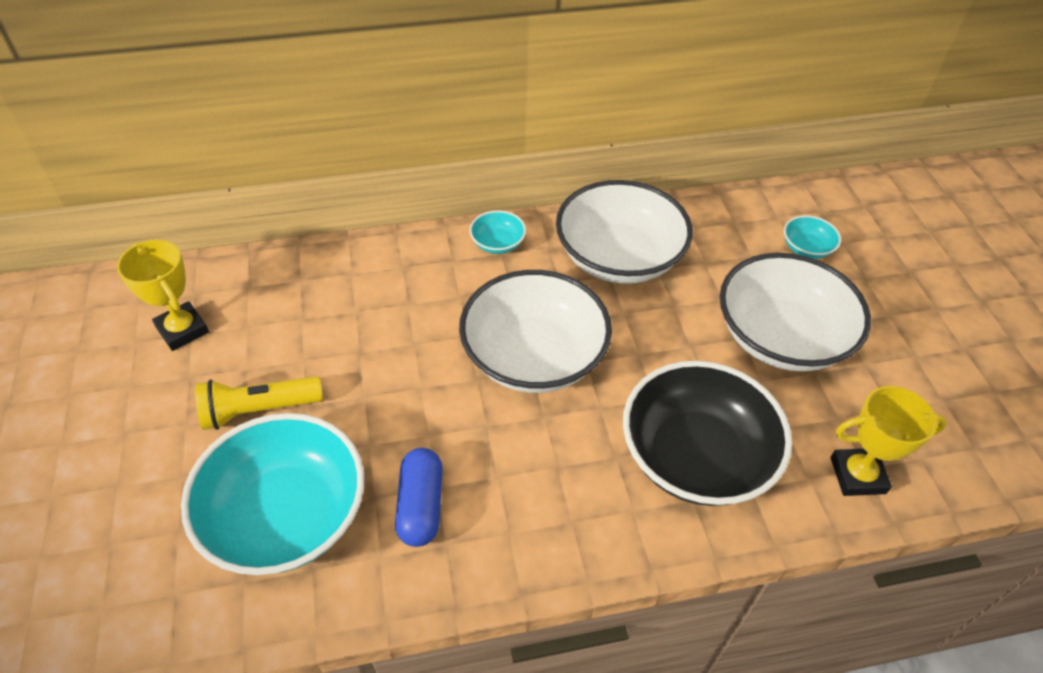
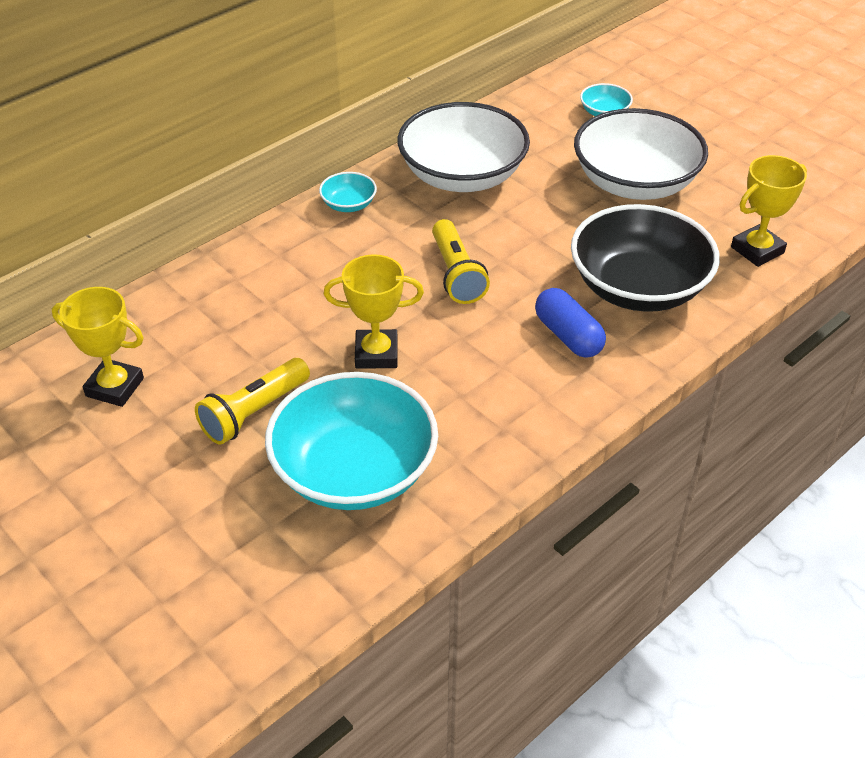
camera: 30 degrees left, 5 degrees down
blue capsule [395,448,443,547] -> blue capsule moved to [535,288,606,357]
white bowl [459,270,612,393] -> yellow flashlight [432,219,490,304]
none -> yellow trophy [324,254,424,369]

